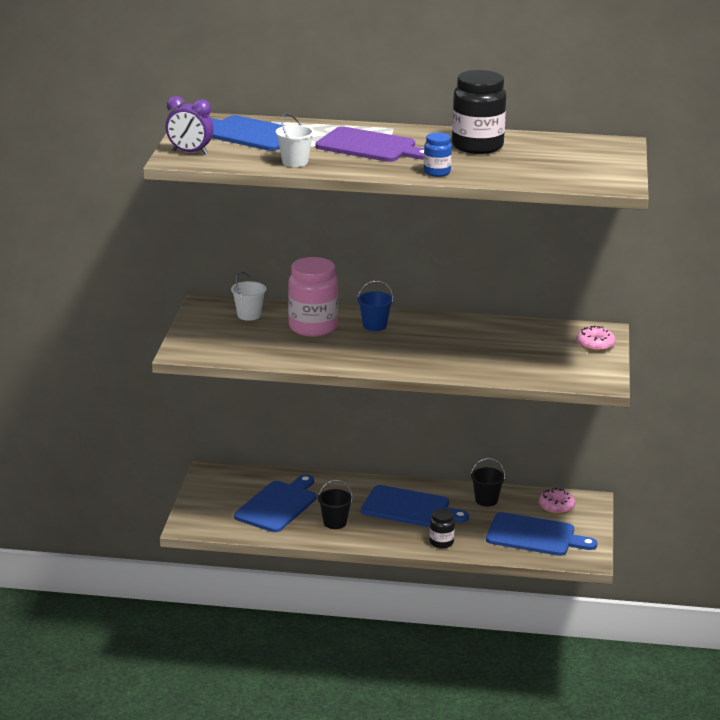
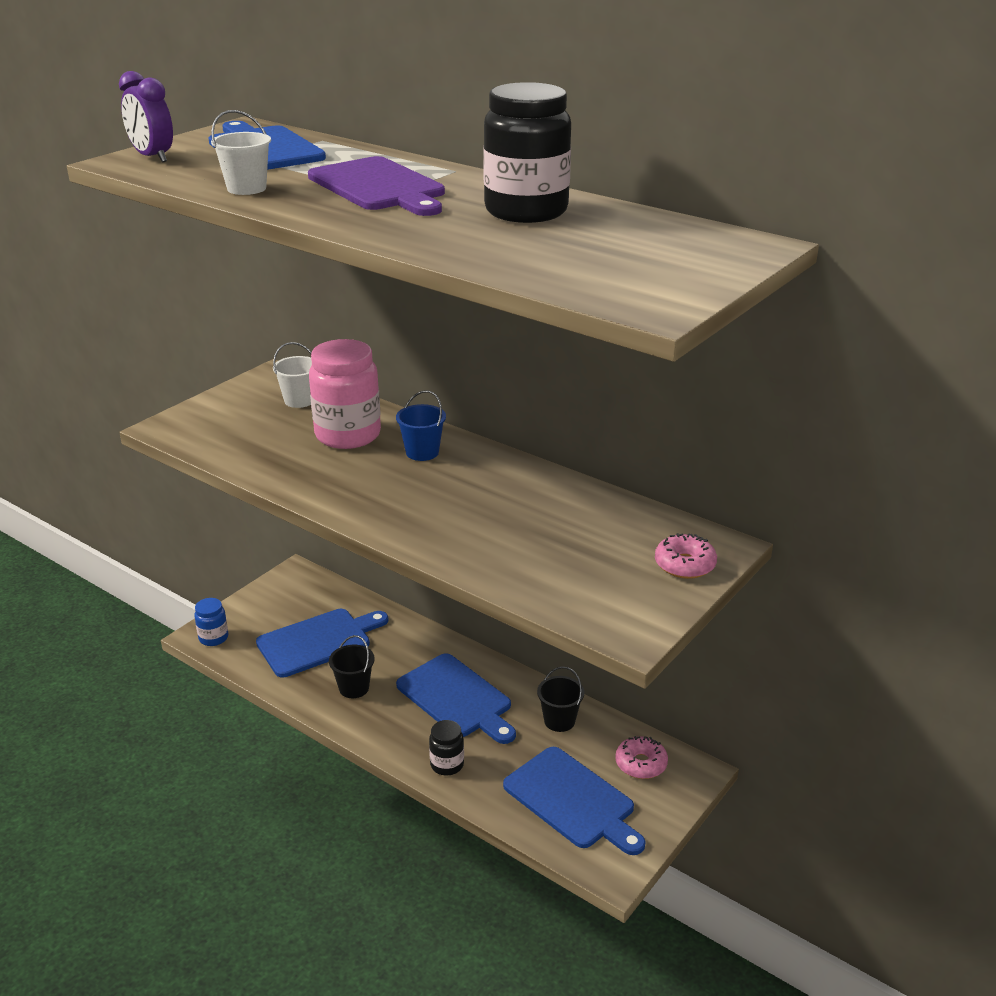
camera: 30 degrees right, 5 degrees up
blue jar [424,133,452,177] -> blue jar moved to [194,598,228,646]

